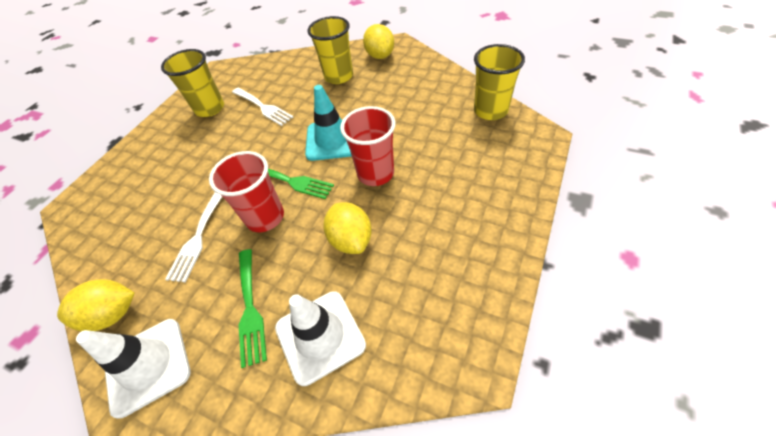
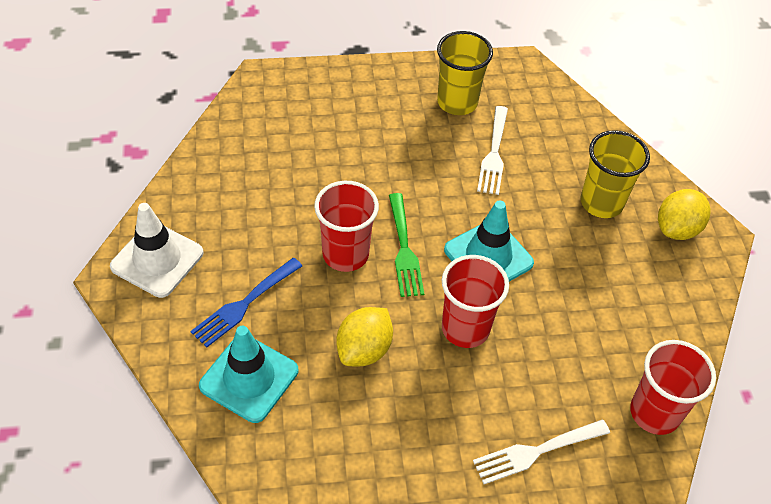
camera: 50 degrees right, 0 degrees up
yellow lemon [57,279,134,331] -> none
white fork [165,192,222,282] -> white fork moved to [473,419,610,484]
green fork [239,249,267,368] -> blue fork [190,258,302,348]
white traffic cone [275,291,366,386] -> turquoise traffic cone [199,326,298,423]
yellow cup [474,44,525,120] -> red cup [630,340,716,435]

